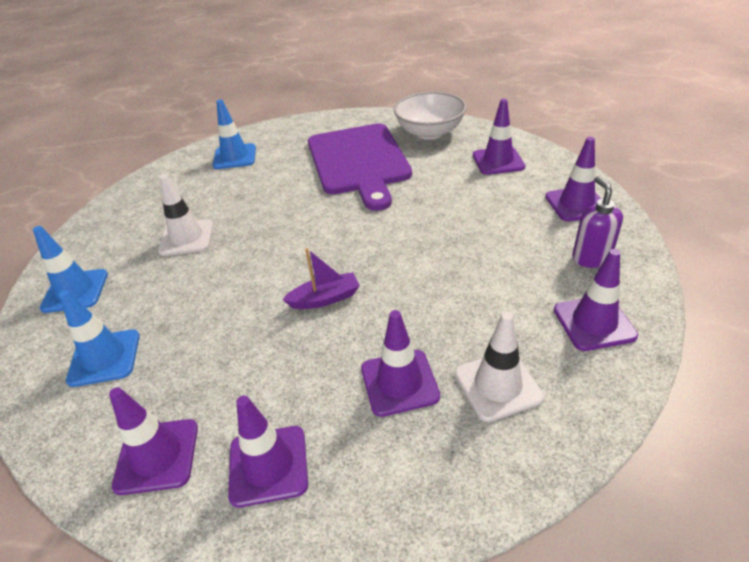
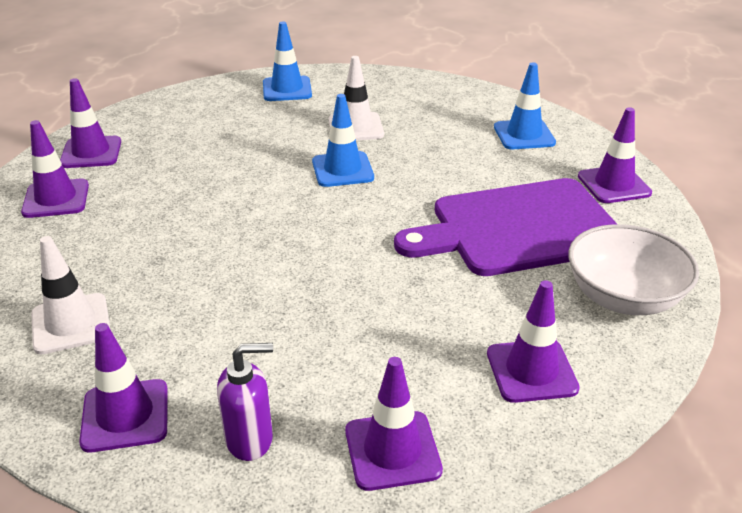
camera: 85 degrees right, 5 degrees down
blue traffic cone [59,290,140,387] -> blue traffic cone moved to [312,94,374,187]
purple boat [282,248,360,309] -> none
purple traffic cone [361,310,440,417] -> purple traffic cone moved to [578,107,652,203]

